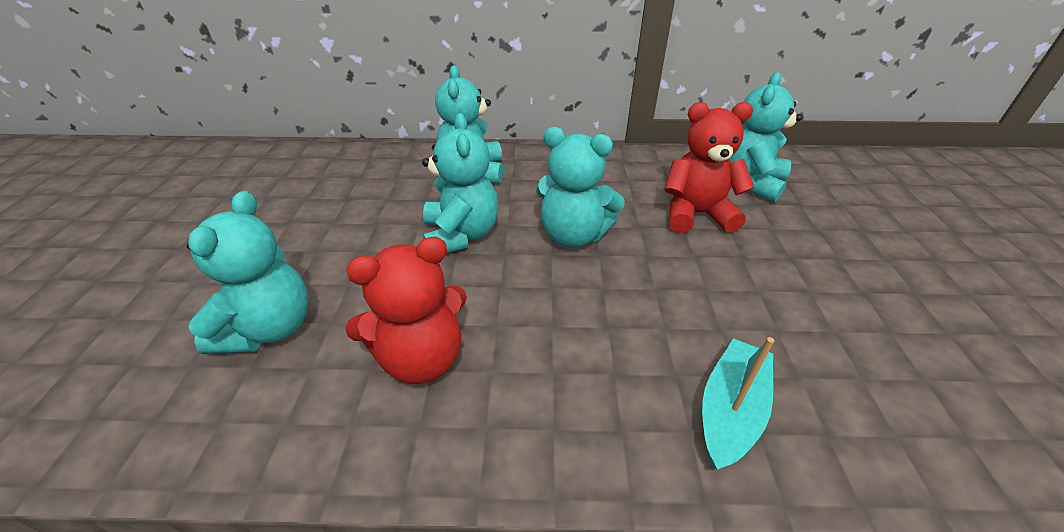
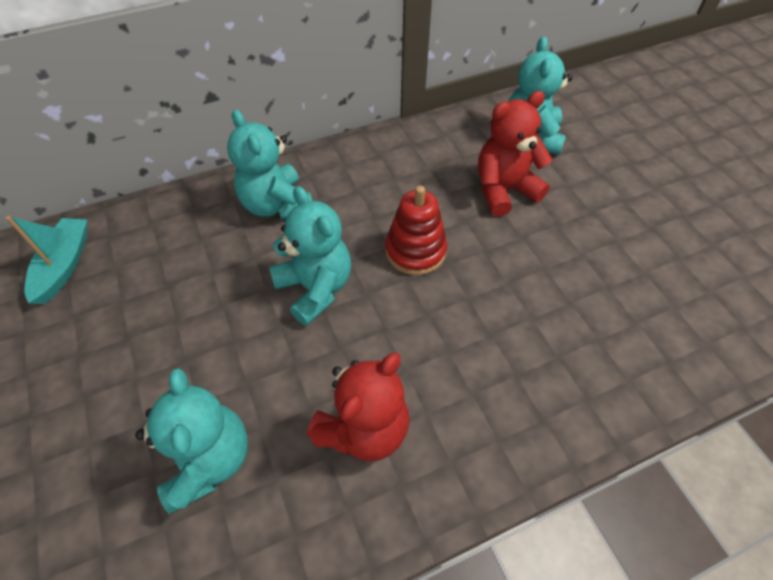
camera: 25 degrees left, 15 degrees up
turquoise teddy bear [536,127,625,248] -> red stacking toy [385,186,447,275]
turquoise boat [702,337,774,470] -> turquoise boat moved to [6,216,87,304]

